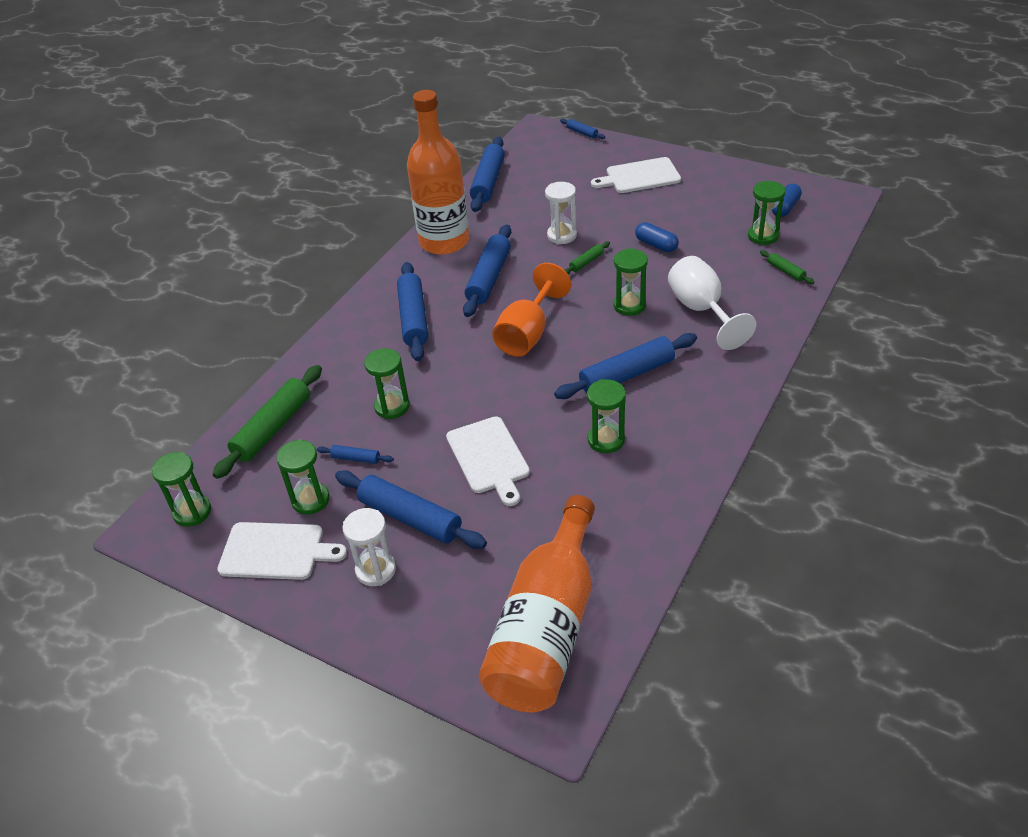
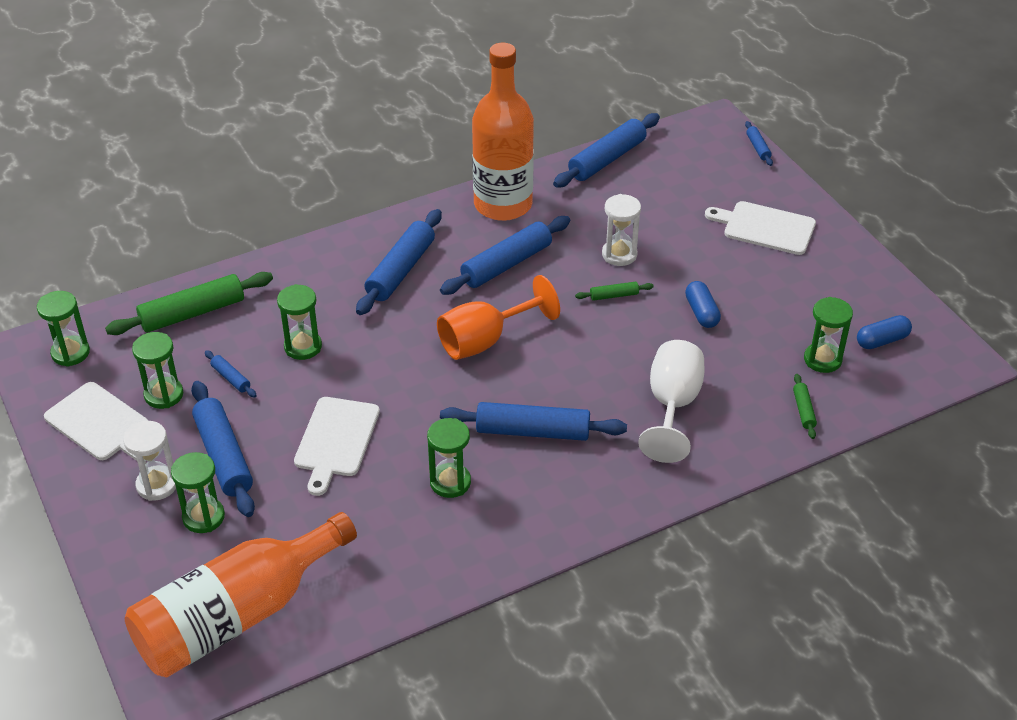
camera: 30 degrees right, 0 degrees up
green hourglass [614,248,648,316] -> green hourglass moved to [171,452,225,533]

